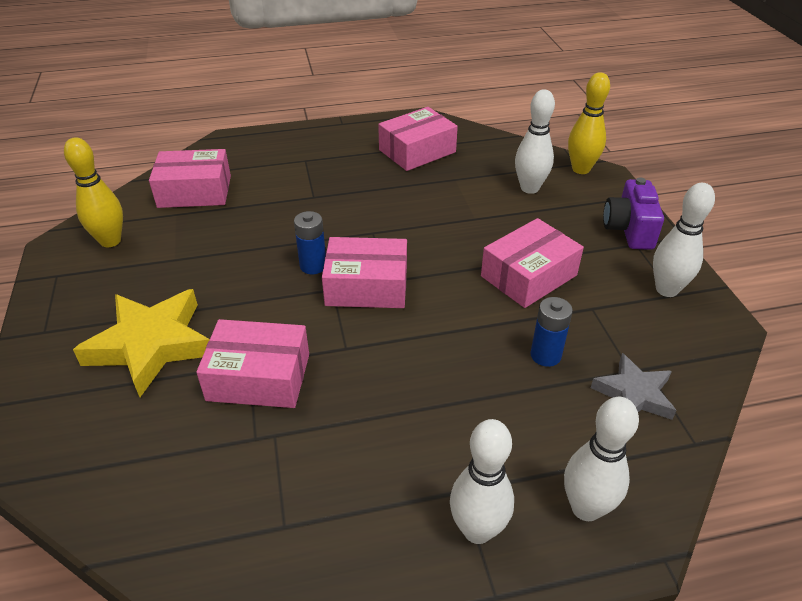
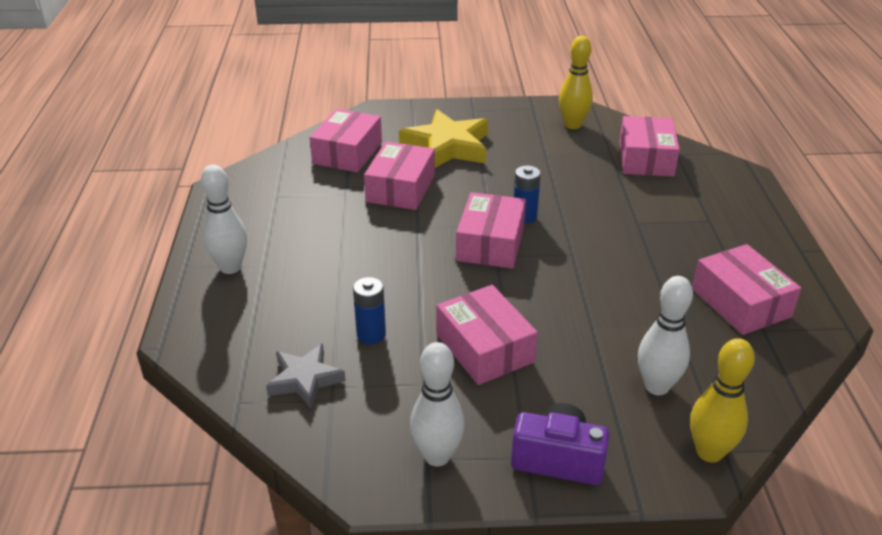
camera: 100 degrees right, 5 degrees down
white bowling pin [564,397,639,521] -> none
none -> pink box [310,109,382,172]

